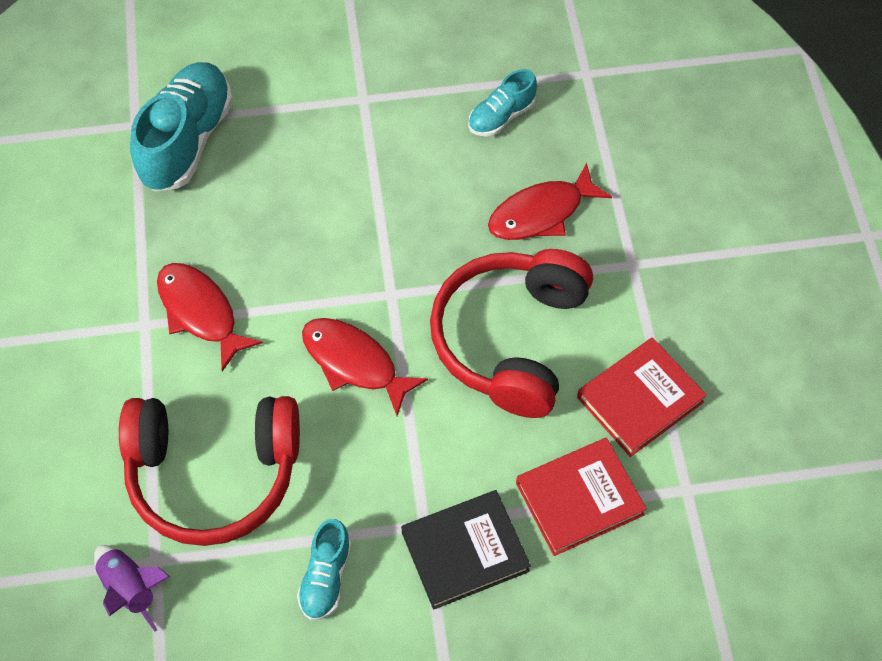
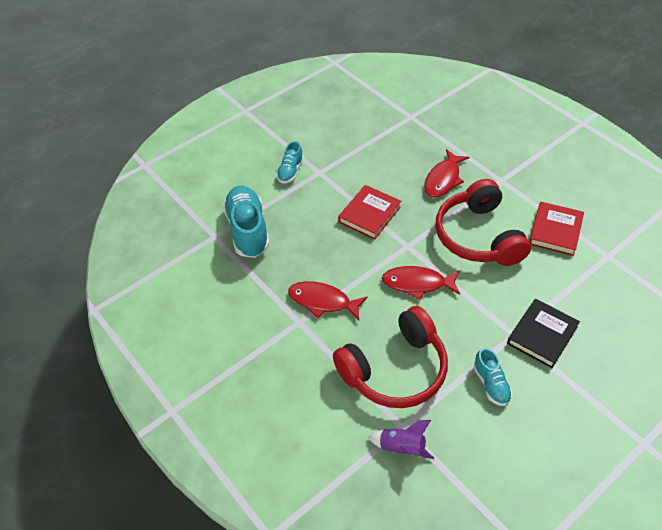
camera: 30 degrees left, 10 degrees down
turquoise shoe [468,69,537,137] -> turquoise shoe moved to [276,141,304,183]
red book [516,438,647,556] -> red book moved to [338,185,401,240]

